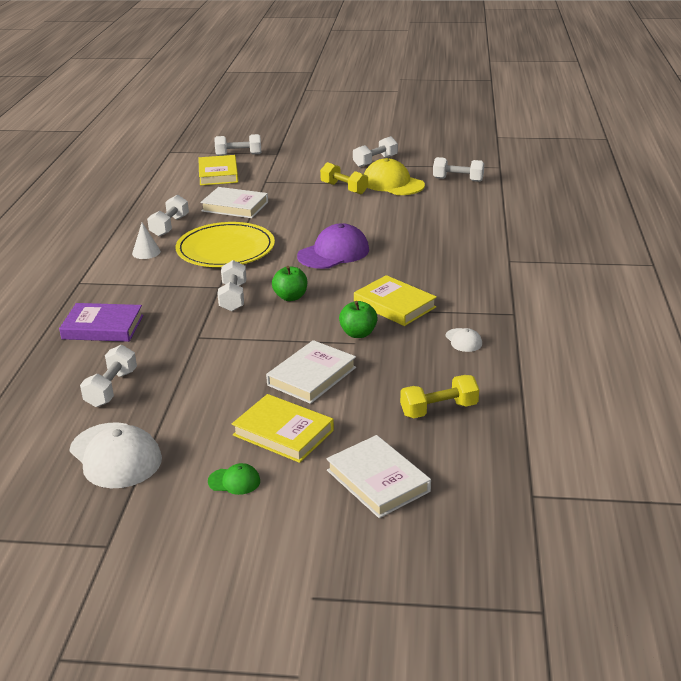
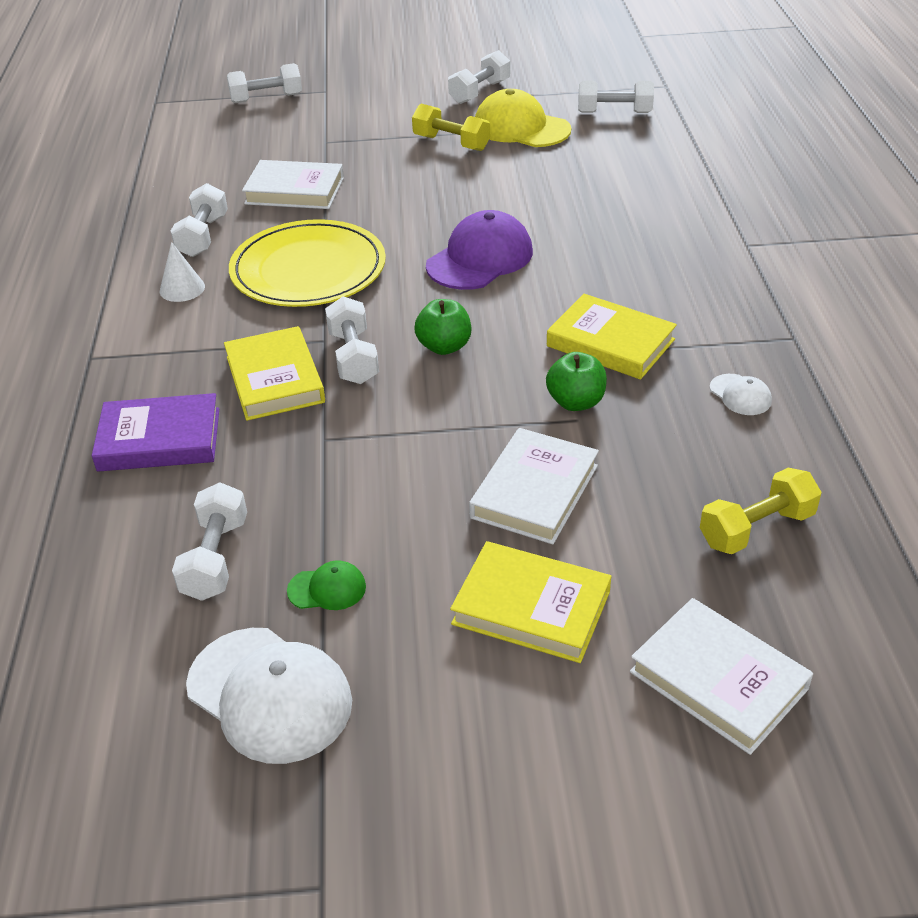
camera: 10 degrees left, 10 degrees up
yellow book [198,155,238,186] -> yellow book moved to [224,326,325,421]
green cap [208,463,260,495] -> green cap moved to [287,560,366,610]

